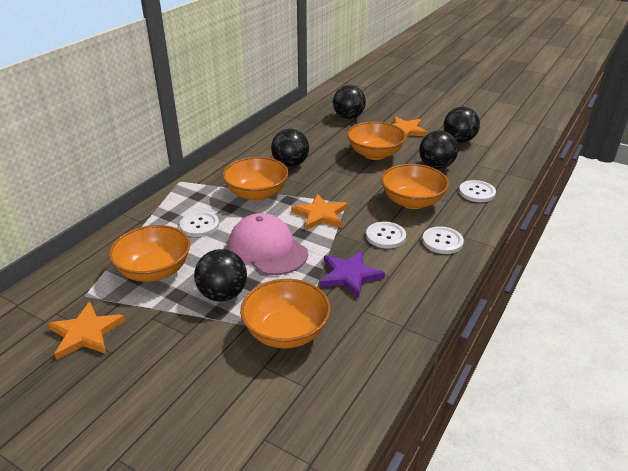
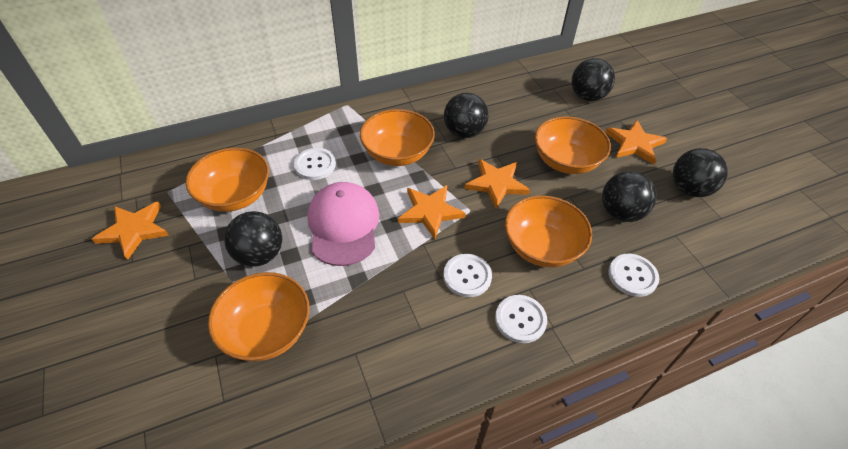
camera: 35 degrees right, 15 degrees up
purple star [320,251,385,298] -> none
none -> orange star [464,159,530,209]

